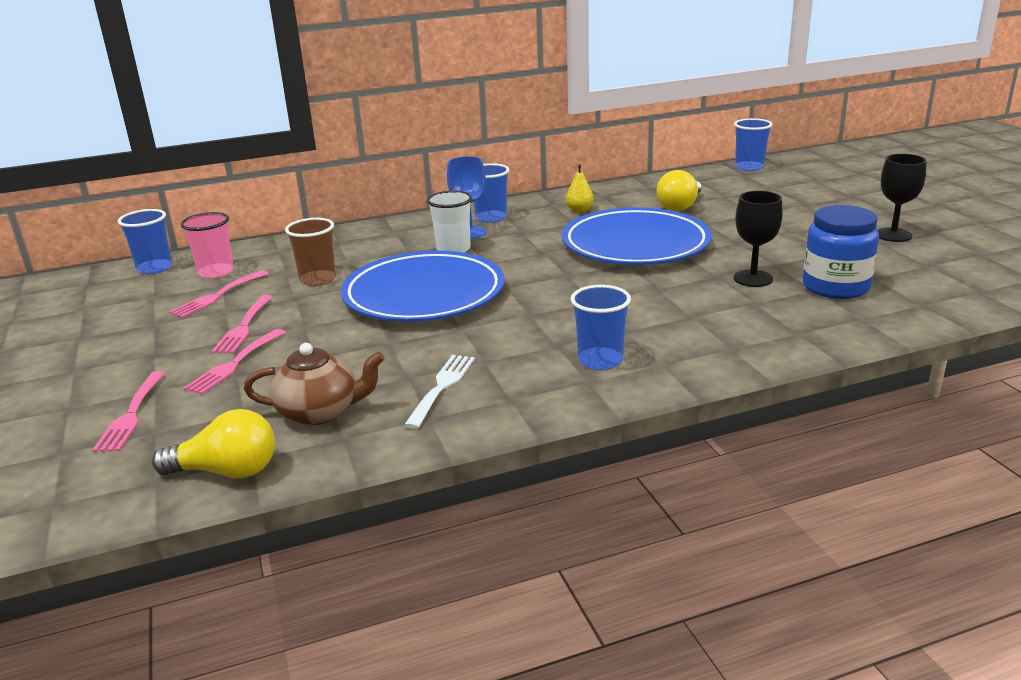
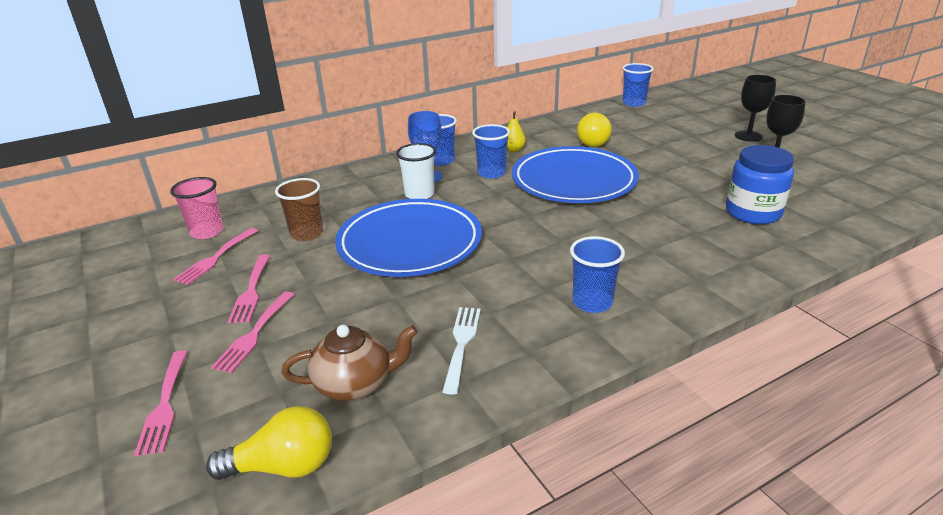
camera: 10 degrees left, 5 degrees up
blue cup [118,209,172,274] -> blue cup moved to [472,124,510,179]
black goblet [733,191,783,287] -> black goblet moved to [735,75,776,142]

